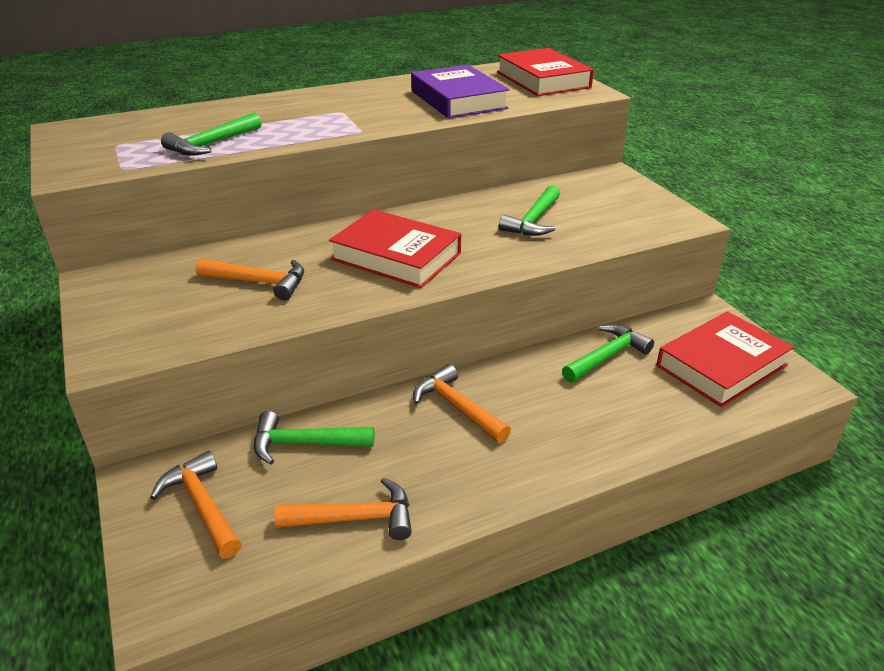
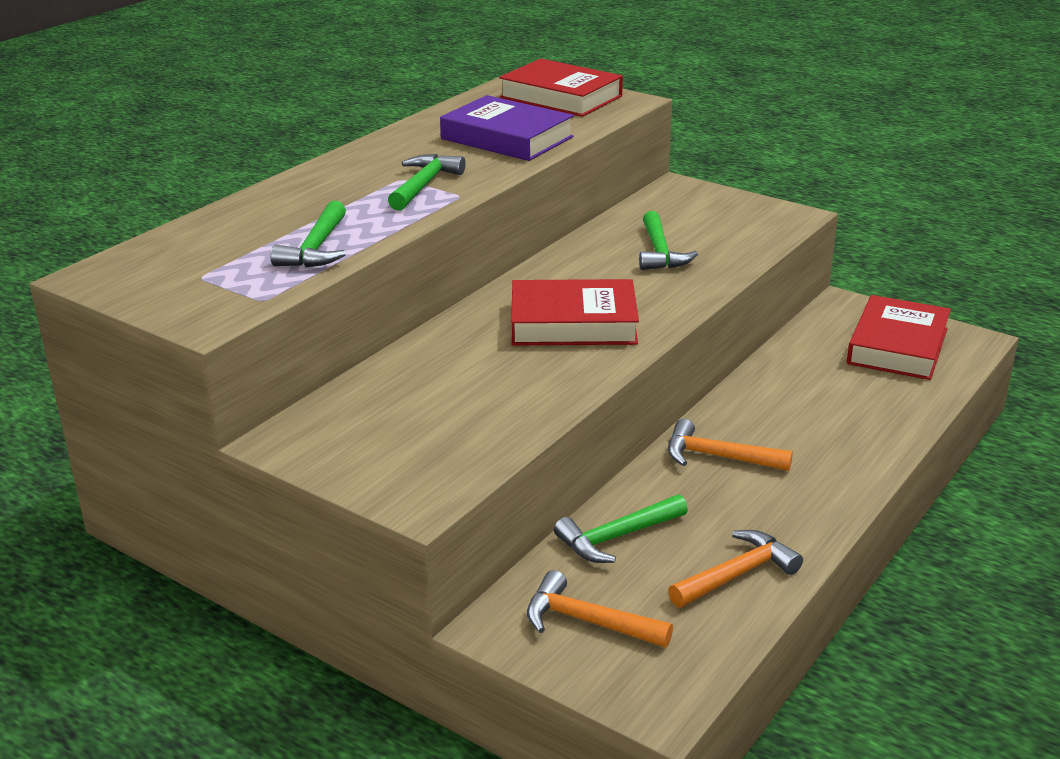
camera: 30 degrees left, 5 degrees down
orange hammer [196,259,304,300] -> none
green hammer [562,324,654,382] -> green hammer moved to [388,154,466,211]

